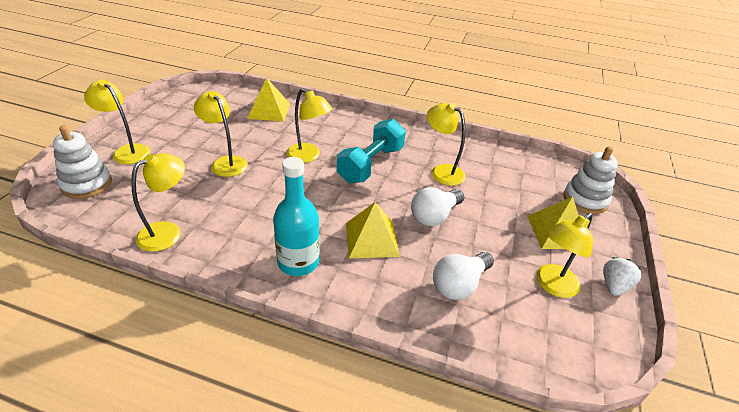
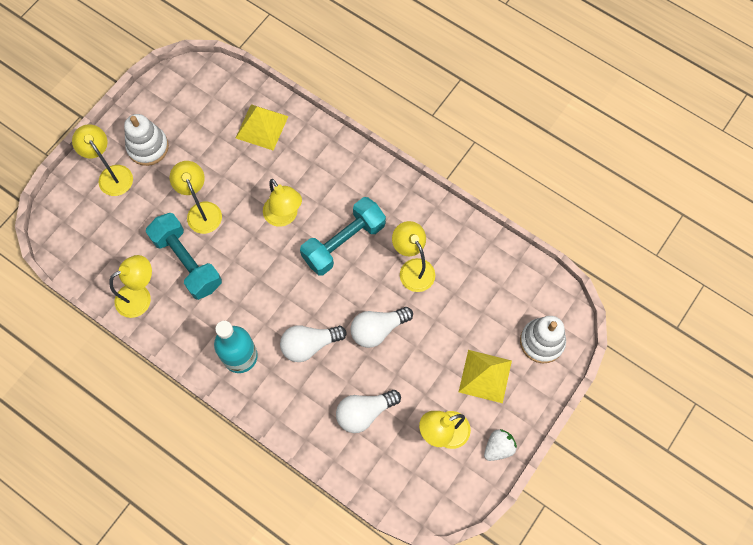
camera: 20 degrees right, 30 degrees up
white stacking toy [53,125,112,199] -> white stacking toy moved to [124,114,169,166]
yellow pyramid [346,202,400,258] -> white light bulb [280,325,347,362]
none -> turquoise dumbbell [146,213,222,300]

